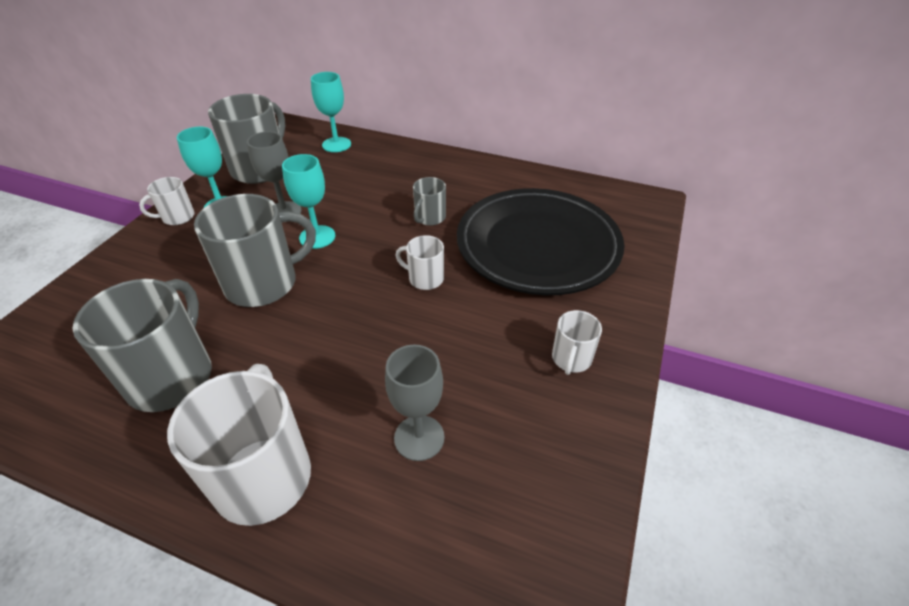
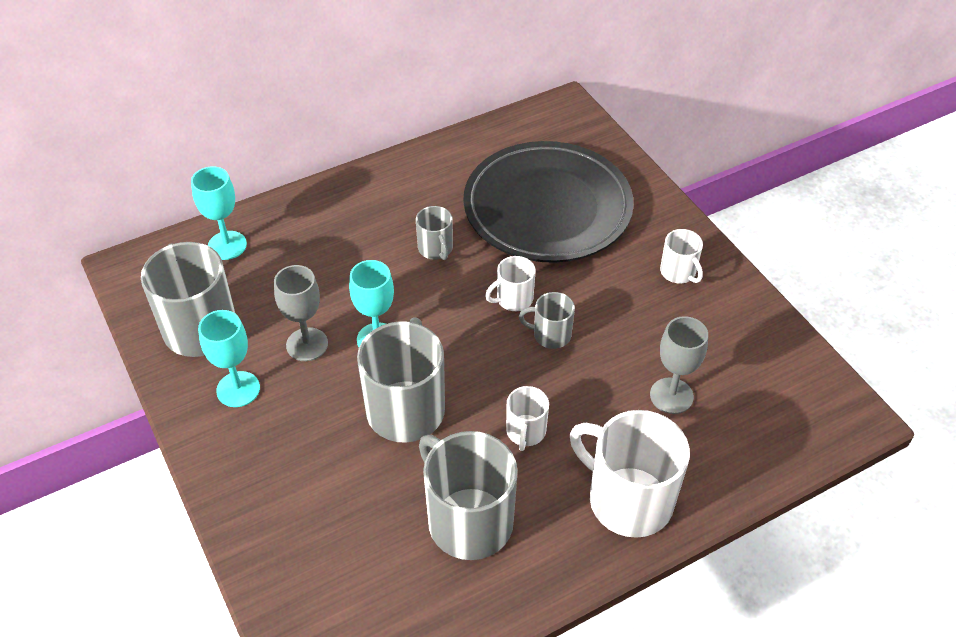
camera: 50 degrees left, 5 degrees up
white mug [139,177,194,225] -> white mug moved to [506,386,549,451]
none -> grey mug [519,292,575,349]

